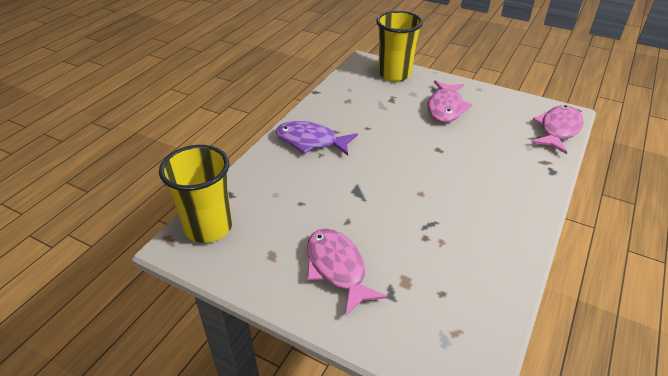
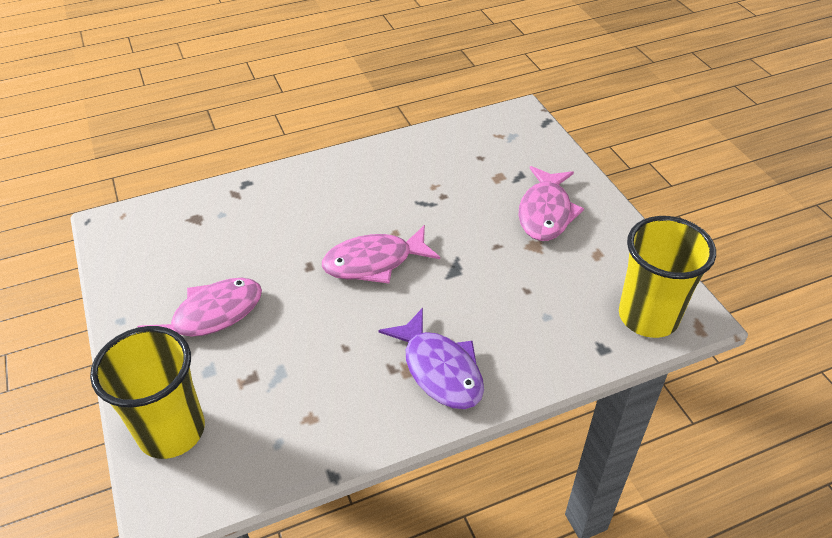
camera: 140 degrees left, 5 degrees up
pink fish [531,105,584,154] -> pink fish moved to [322,225,440,284]

